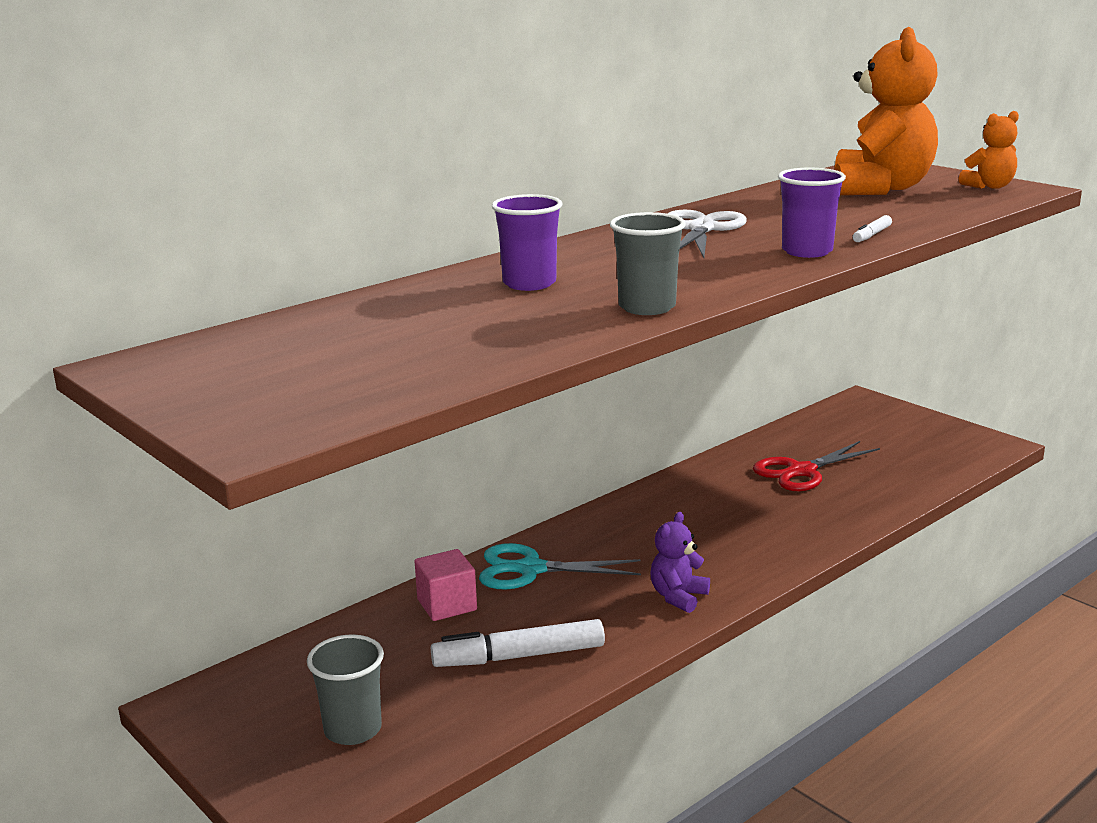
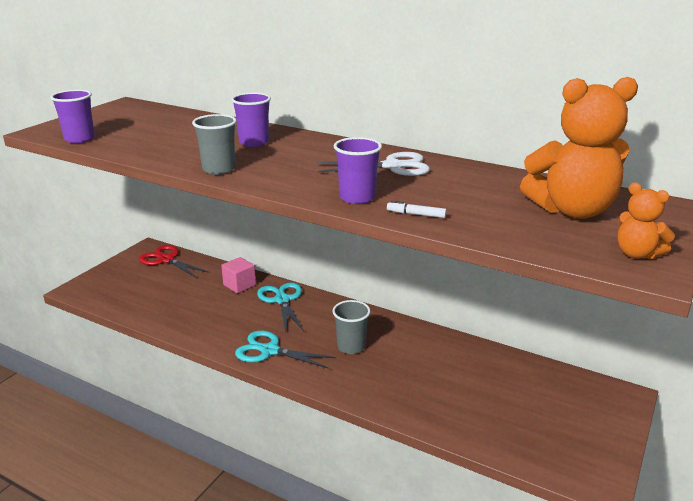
camera: 70 degrees right, 5 degrees up
grey cup [307,634,384,745] -> grey cup moved to [333,300,371,354]
white marker [431,619,605,667] -> none
purple teddy bear [650,512,710,613] -> turquoise scissors [235,331,336,369]
red scissors [753,441,880,491] -> red scissors moved to [139,245,209,278]
none -> purple cup [50,90,95,143]

